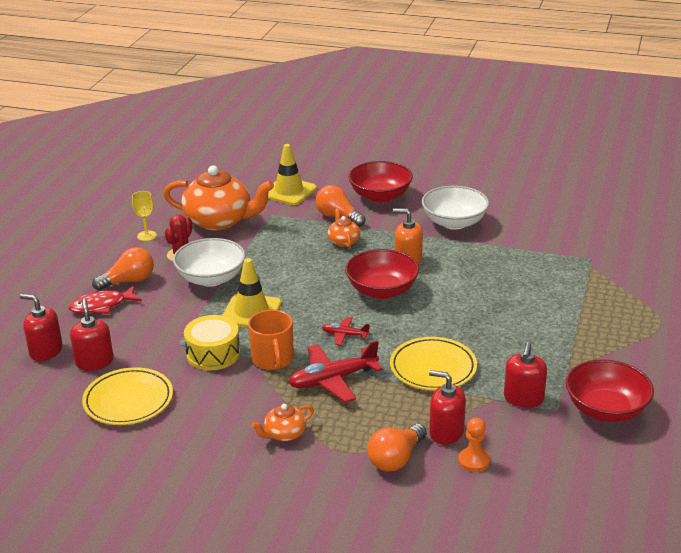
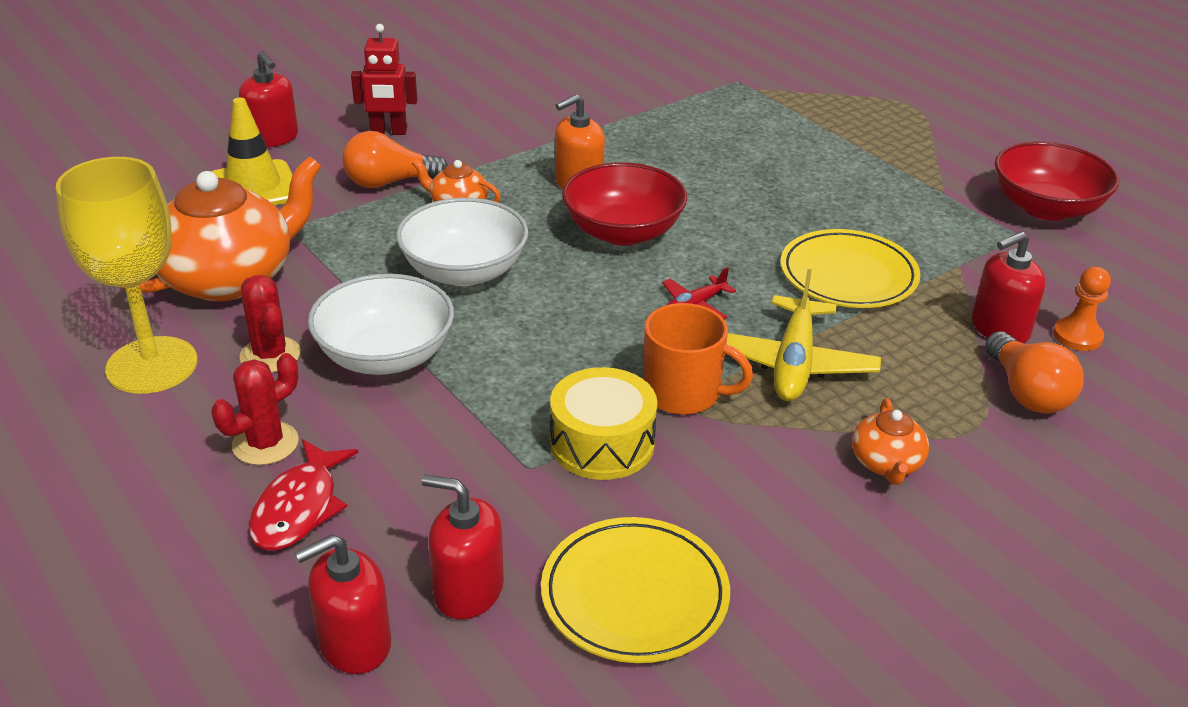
camera: 55 degrees left, 5 degrees up
orange light bulb [92,247,154,290] -> red cactus [211,353,299,465]
yellow goblet [132,191,157,241] -> yellow goblet [56,157,198,394], size x2.15
yellow traffic cone [222,258,281,327] -> none
red plane [289,340,383,402] -> yellow plane [726,269,881,401]
red bowl [348,161,413,203] -> red robot [351,24,417,135]
white bowl [422,186,489,230] -> white bowl moved to [396,198,529,286]
red soap dispenser [504,342,547,408] -> red soap dispenser moved to [239,51,298,147]

